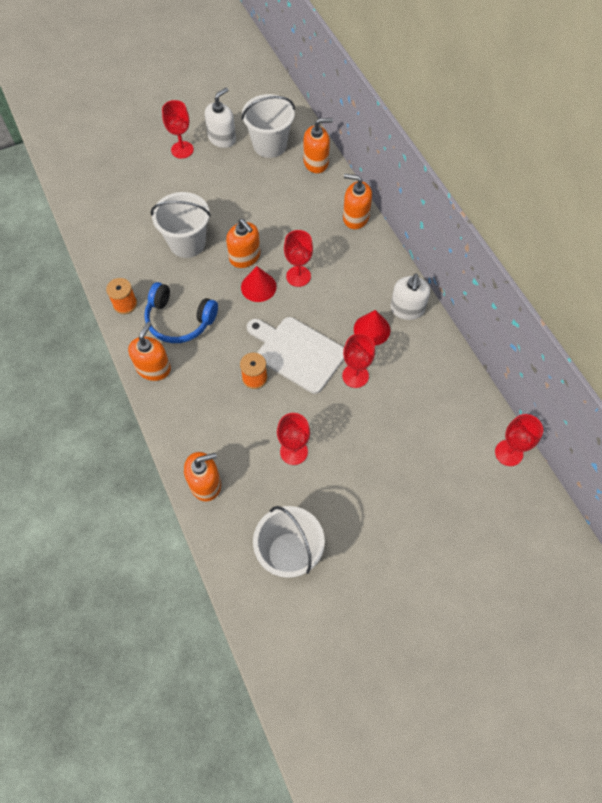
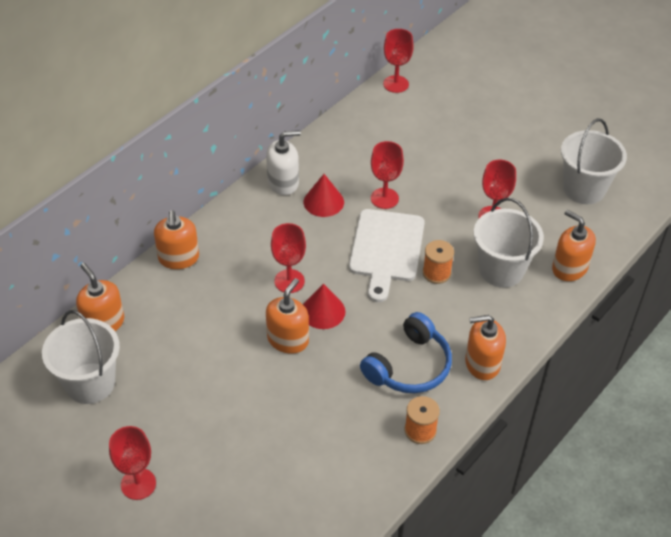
camera: 115 degrees left, 15 degrees down
blue headphones [144,282,218,343] -> blue headphones turned 45 degrees clockwise [360,312,452,393]
white bucket [151,192,211,258] -> white bucket moved to [474,198,544,288]
white soap dispenser [205,87,236,148] -> none

